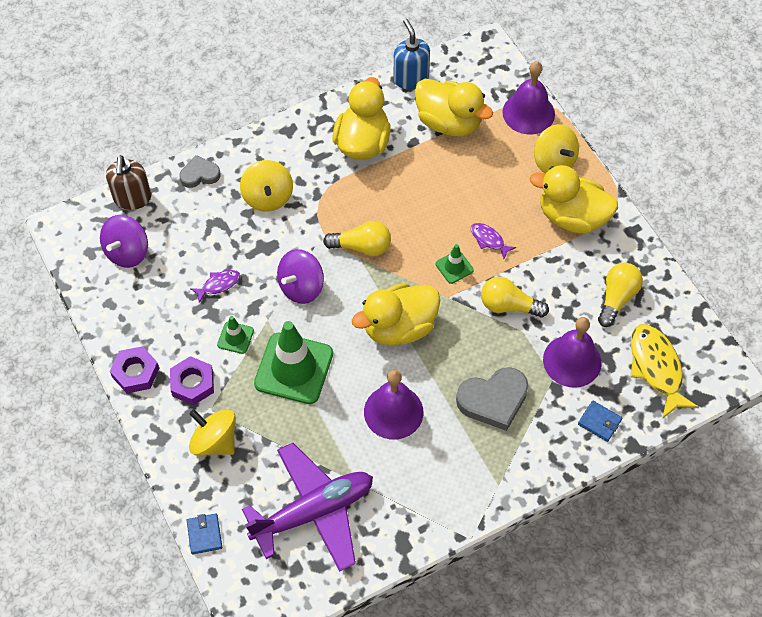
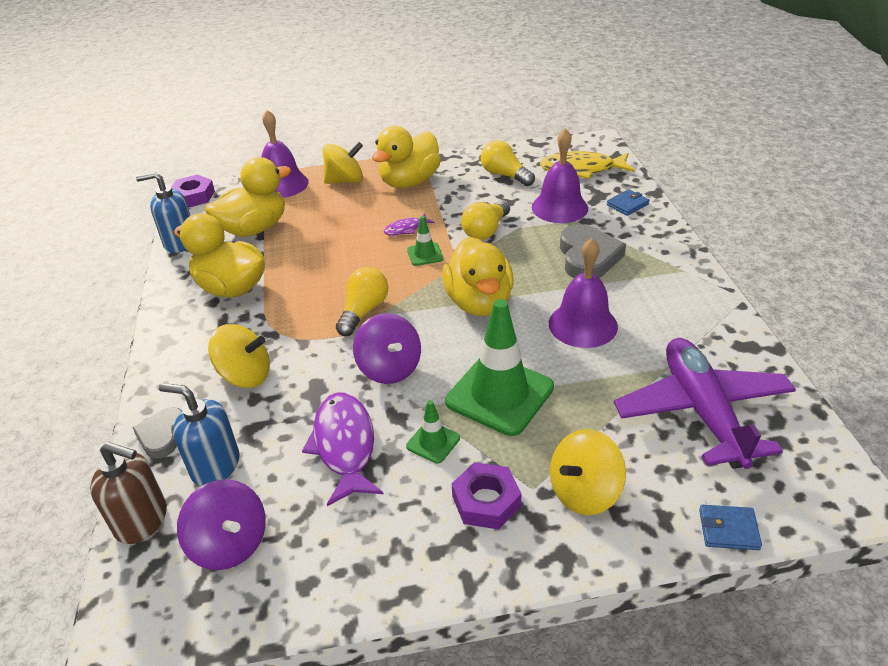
camera: 70 degrees left, 20 degrees down
purple nut [110,346,159,393] -> purple nut moved to [171,175,215,208]
purple fish [190,270,240,303] -> purple fish [302,393,384,506], size x1.95
none -> blue soap dispenser [159,383,240,486]

